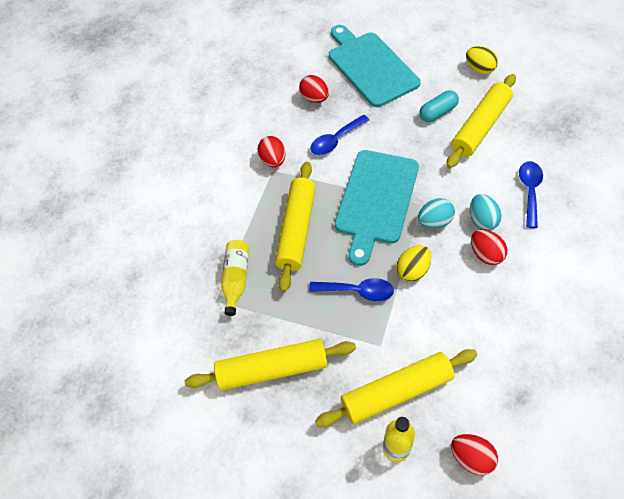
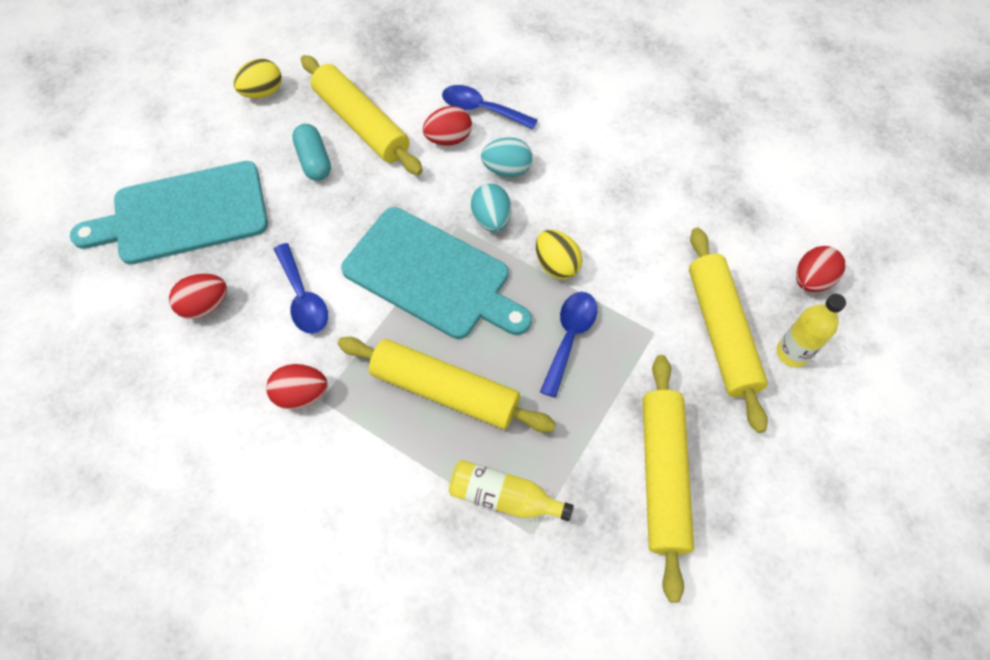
camera: 80 degrees left, 5 degrees up
red egg [471,229,507,265] -> red egg moved to [423,106,472,146]

